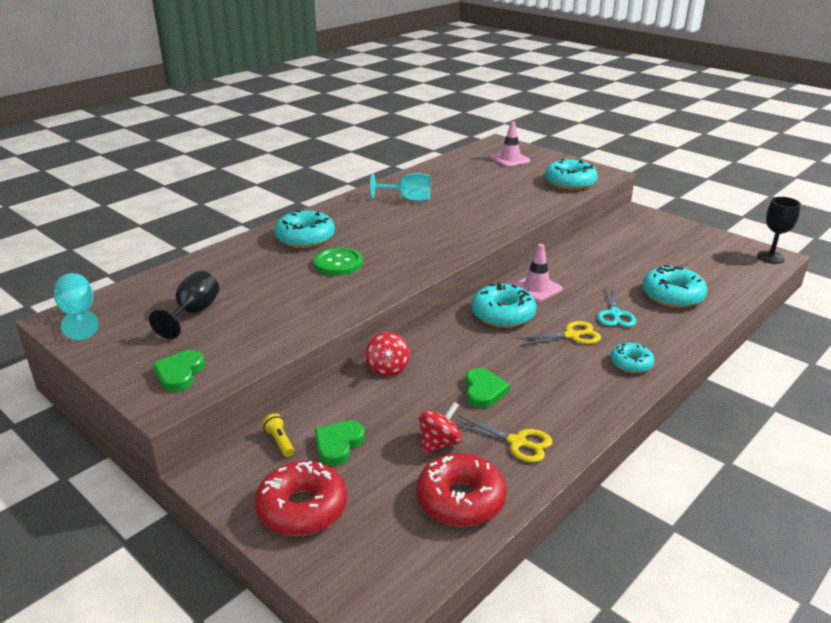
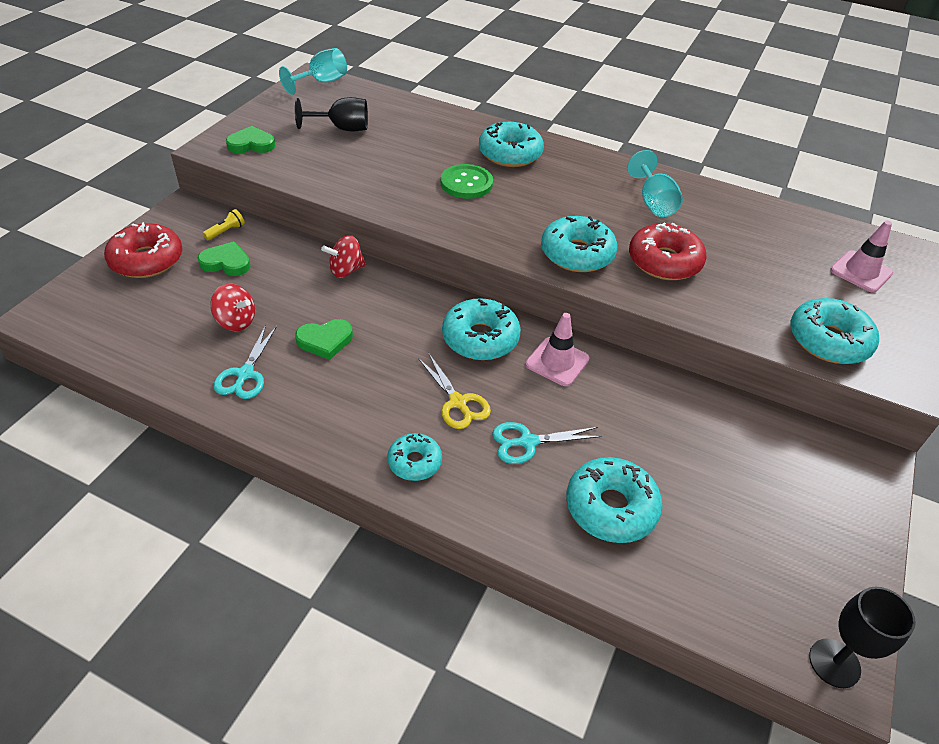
camera: 70 degrees right, 15 degrees up
red donut [417,453,507,527] -> red donut moved to [629,222,707,280]
yellow scissors [454,415,552,463] -> turquoise scissors [214,325,277,399]
none -> turquoise donut [541,216,617,272]

